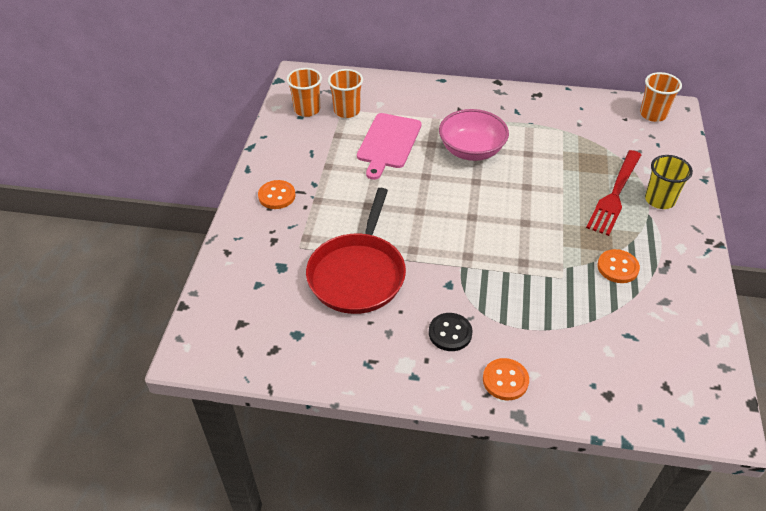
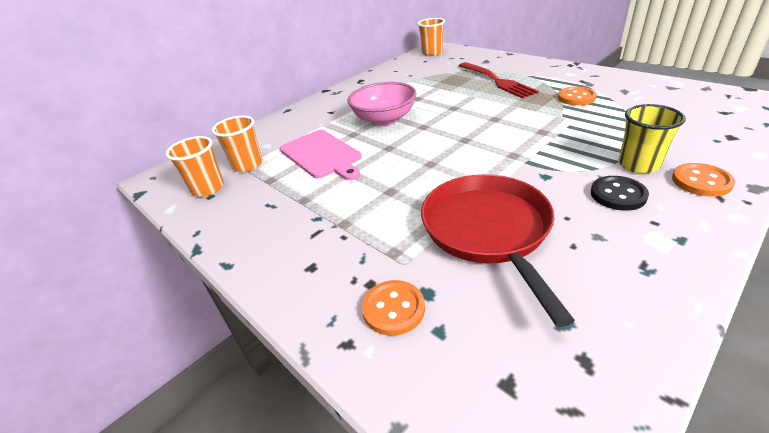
camera: 50 degrees left, 10 degrees down
orange button [258,180,295,209] -> orange button moved to [362,280,425,336]
red pan [306,188,406,314] -> red pan turned 150 degrees counterclockwise [421,174,575,327]
yellow cup [645,155,693,209] -> yellow cup moved to [619,104,686,174]

